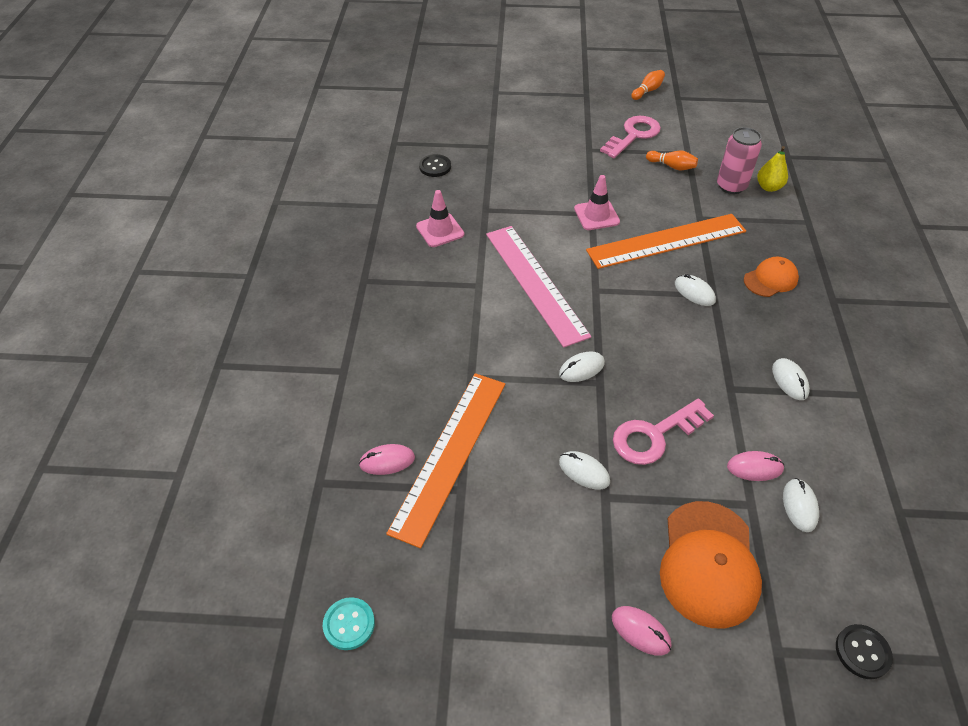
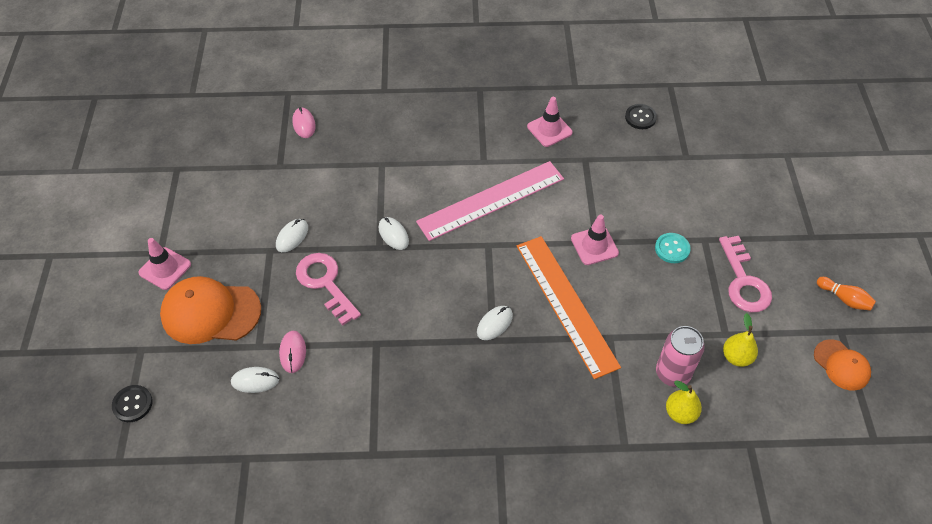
camera: 85 degrees right, 5 degrees up
turquoise button [323,597,375,650] -> turquoise button moved to [655,233,691,263]
orange ruler [386,373,505,549] -> none
pink key [600,116,661,158] -> pink key turned 45 degrees clockwise [719,236,772,313]
pink mouse [612,606,672,656] -> pink traffic cone [138,238,191,290]
orange bowling pin [646,150,698,170] -> none
orange cap [744,257,799,297] -> orange cap moved to [814,339,871,391]
white mouse [772,358,810,400] -> none
none -> yellow pear [723,313,758,367]

